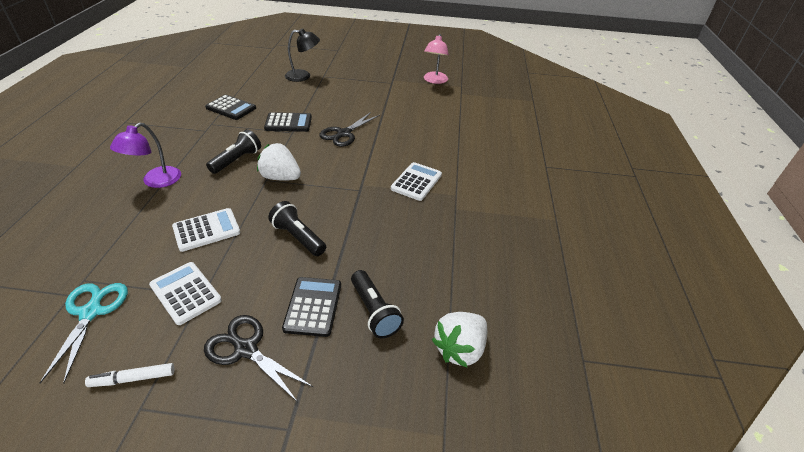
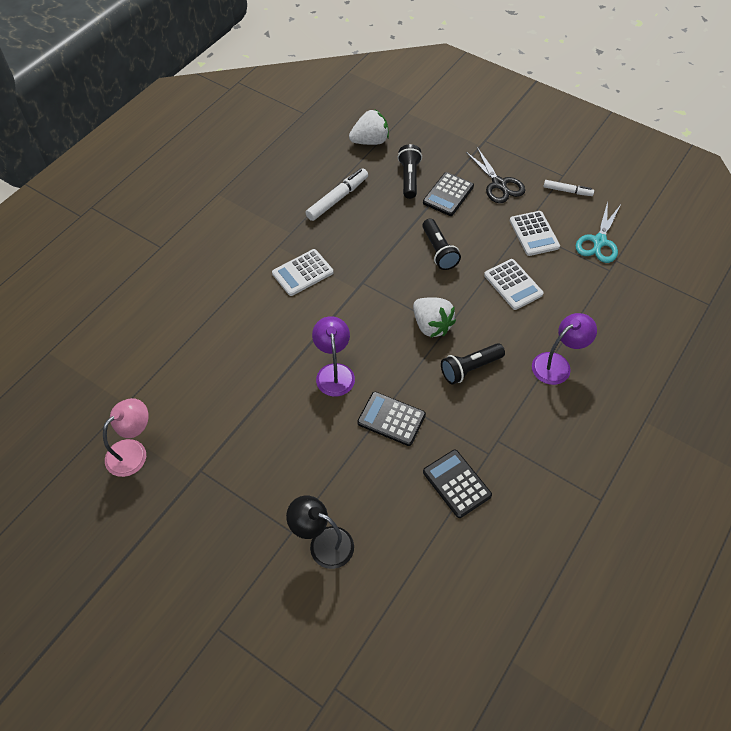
camera: 150 degrees left, 15 degrees up
white calculator [172,208,240,252] -> white calculator turned 120 degrees counterclockwise [484,259,544,310]
black scissors [320,112,380,147] -> purple lamp [312,316,355,397]
none -> white marker [305,168,368,221]

